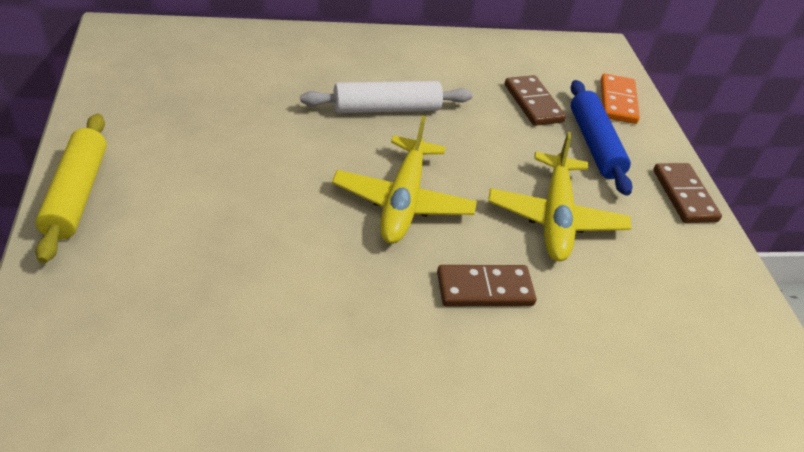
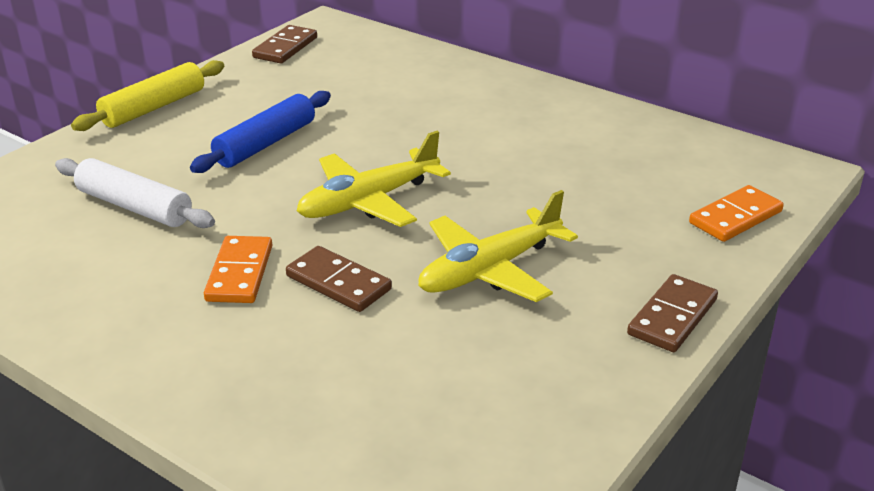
camera: 50 degrees right, 10 degrees down
white rolling pin [300,81,472,113] -> white rolling pin moved to [55,158,215,228]
brown domino [505,75,566,126] -> brown domino moved to [252,25,317,63]
blue rolling pin [571,80,632,196] -> blue rolling pin moved to [190,91,331,173]
none -> orange domino [204,236,272,303]

